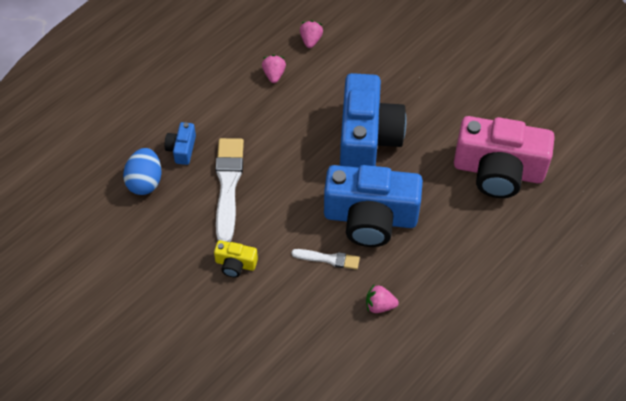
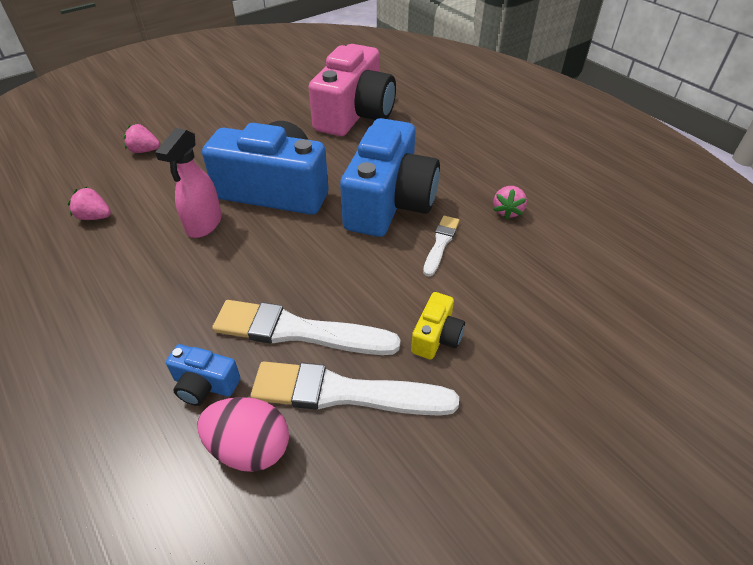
camera: 80 degrees left, 10 degrees down
blue egg [123,148,161,195] -> pink egg [197,397,289,472]
pink strawberry [262,55,286,83] -> pink strawberry moved to [124,124,160,153]
none -> pink spray bottle [155,128,222,238]
none -> white brush [250,361,459,416]

